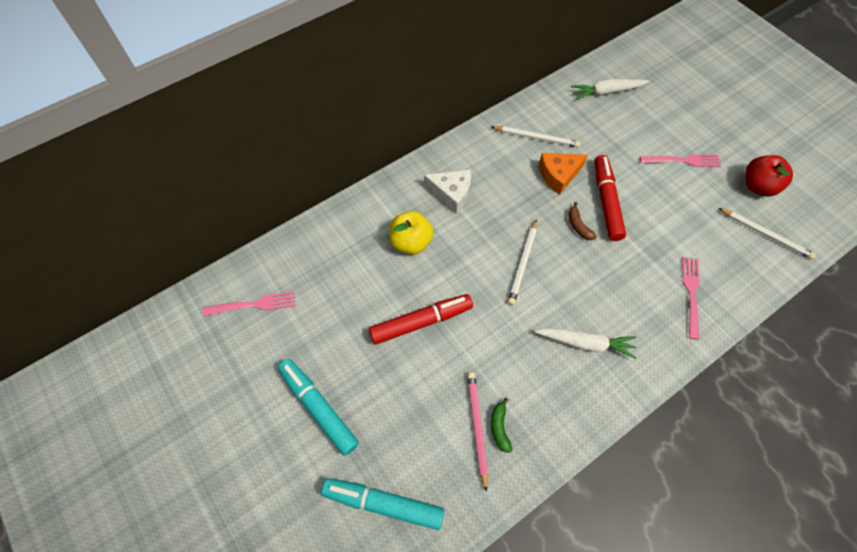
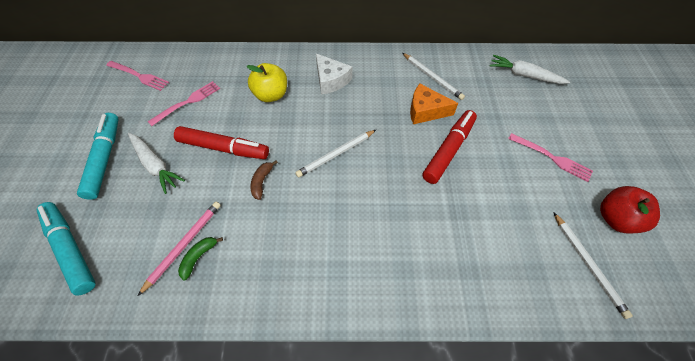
camera: 35 degrees right, 5 degrees down
white carrot [534,328,637,359] -> white carrot moved to [128,133,185,194]
brown banana [569,202,597,240] -> brown banana moved to [251,160,278,200]
pink fork [682,257,700,340] -> pink fork moved to [147,81,220,126]

